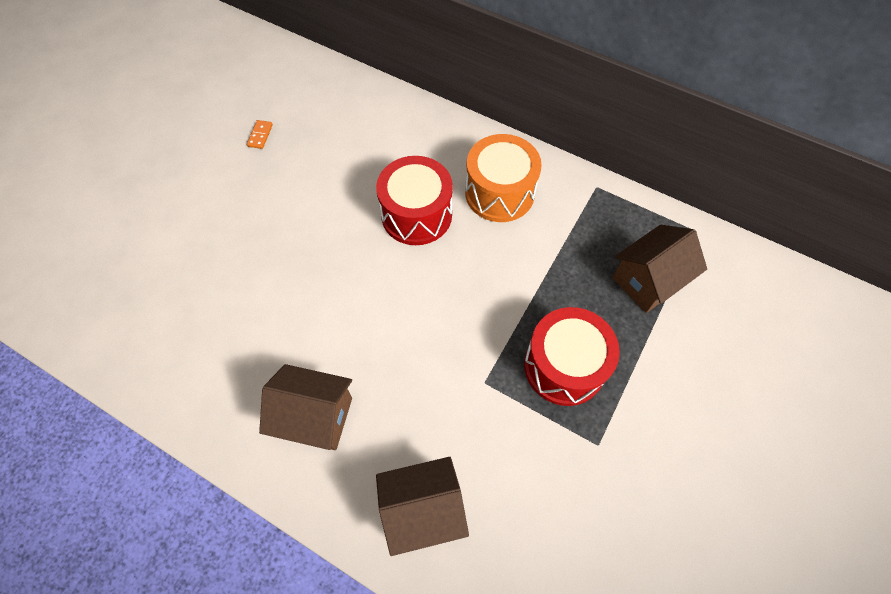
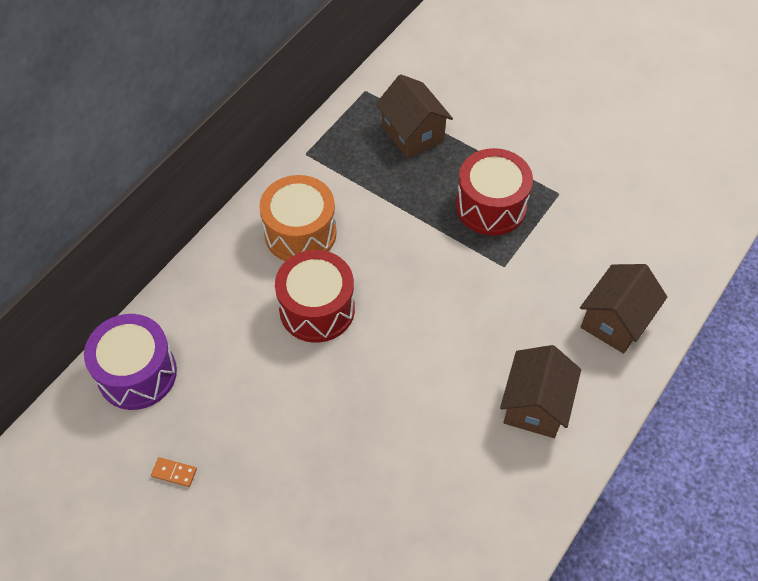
camera: 85 degrees left, 5 degrees down
brown house [376,457,469,556] -> brown house turned 45 degrees clockwise [580,264,667,354]
none -> purple drum [84,314,177,410]

